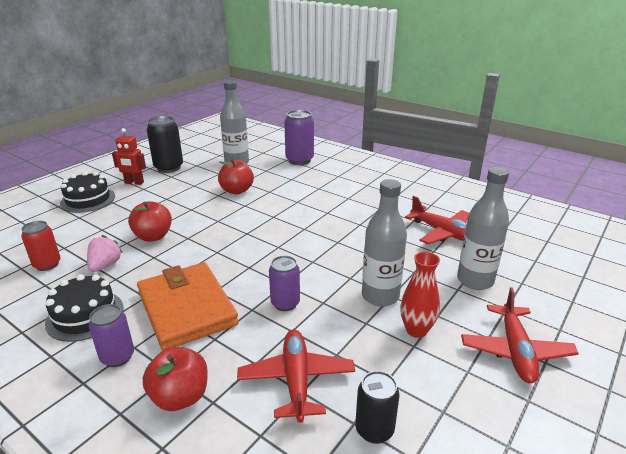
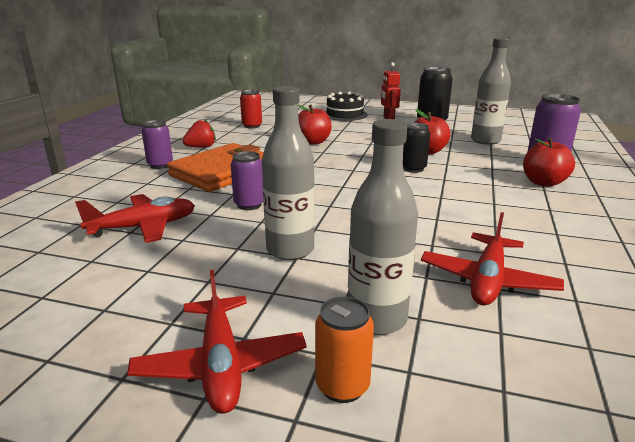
camera: 70 degrees right, 5 degrees down
black cake [45,274,124,342] -> red strawberry [183,119,216,148]
pink strawberry [87,235,123,272] -> none
red apple [143,347,208,411] -> red apple moved to [523,138,575,187]
black can [355,371,399,444] -> black can moved to [403,123,430,173]
red vase [400,252,440,338] -> none
red plane [461,287,579,383] -> red plane turned 90 degrees counterclockwise [127,270,307,414]
none -> orange can [315,296,374,403]

